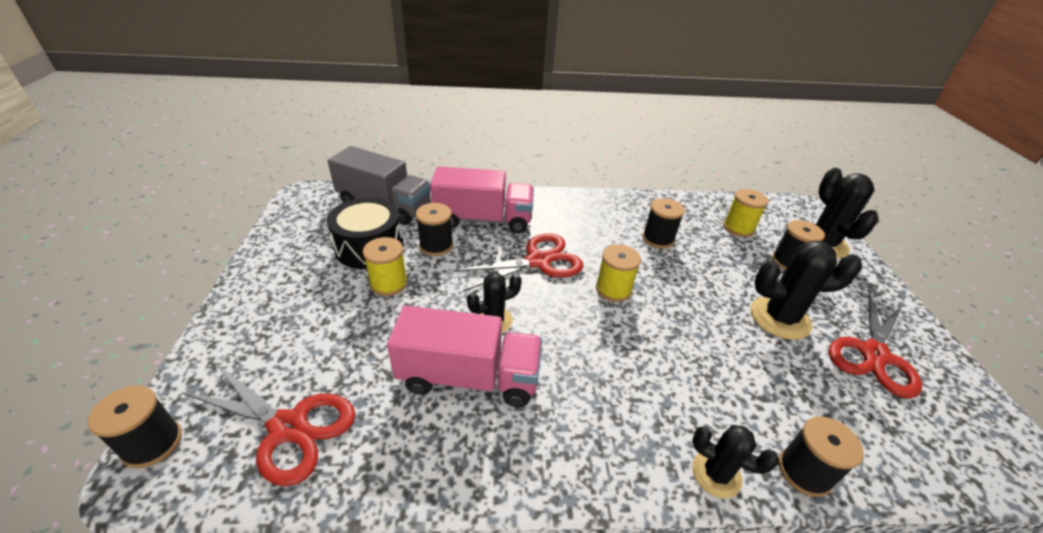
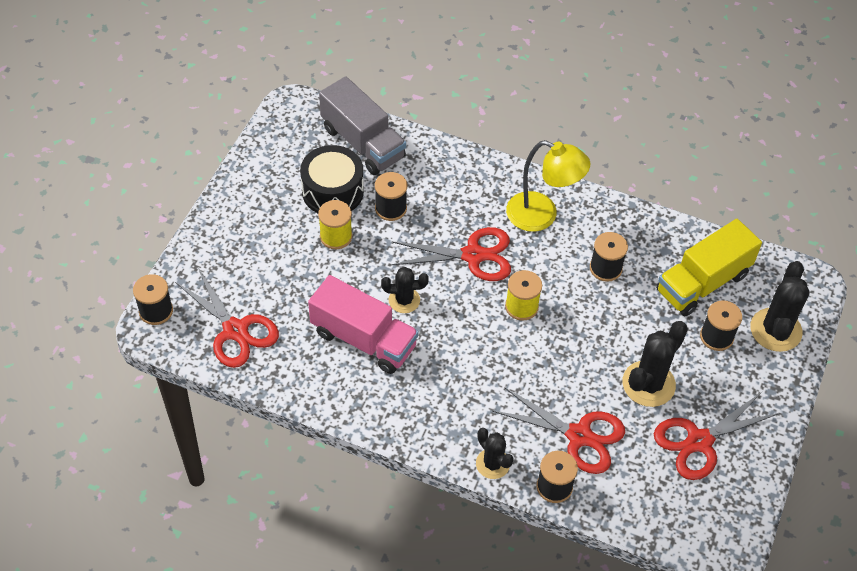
camera: 25 degrees right, 15 degrees up
pink truck [430,166,534,233] -> none
yellow spool [723,189,768,237] -> yellow truck [656,219,762,316]
black cactus [750,240,862,340] -> black cactus turned 75 degrees counterclockwise [622,321,688,407]
none -> red scissors [492,387,625,474]
none -> yellow lamp [506,140,590,232]

